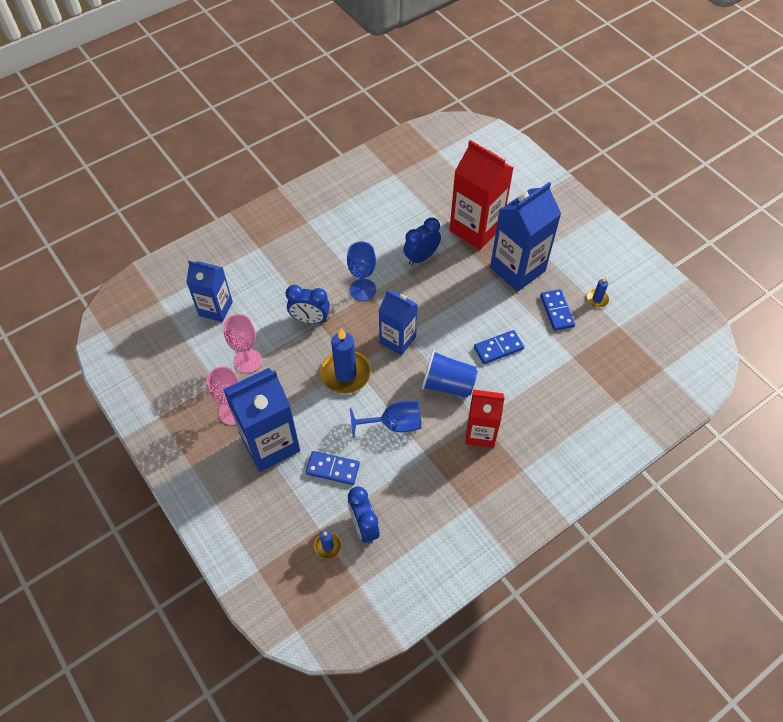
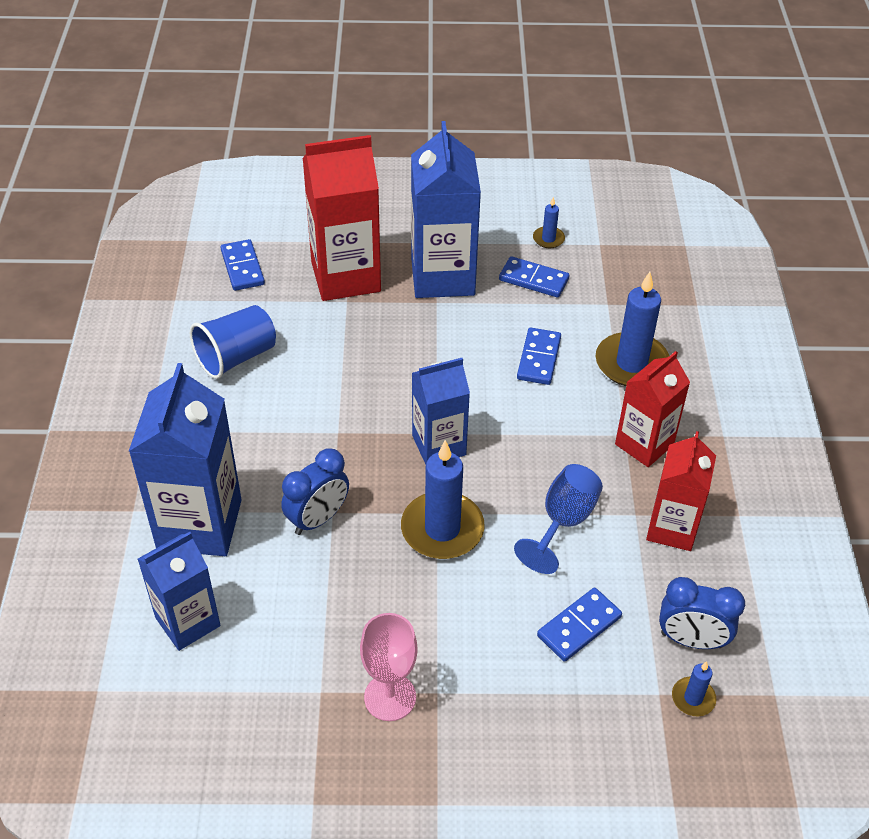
camera: 55 degrees left, 10 degrees down
pink goblet [223,314,262,373] -> none
blue carton [223,368,300,472] -> blue carton moved to [128,363,242,556]
blue goblet [347,241,376,301] -> none
blue clock [403,218,441,266] -> none
blue cup [422,350,478,398] -> blue cup moved to [190,305,276,379]
none -> blue domino [220,239,265,291]
none -> blue candle [596,272,669,386]
none -> red carton [646,431,716,551]

